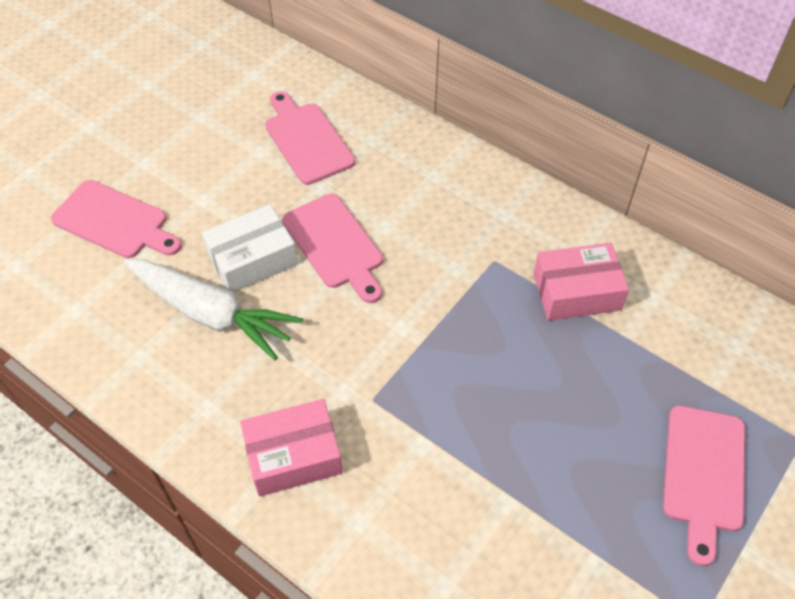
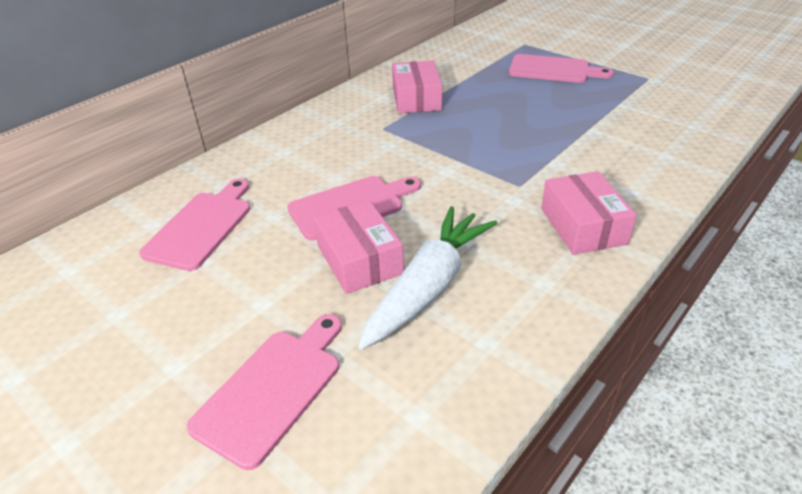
camera: 85 degrees left, 15 degrees down
white box [202,204,298,292] -> pink box [313,200,404,294]
pink cutting board [265,91,355,185] -> pink cutting board turned 135 degrees clockwise [139,178,250,271]

